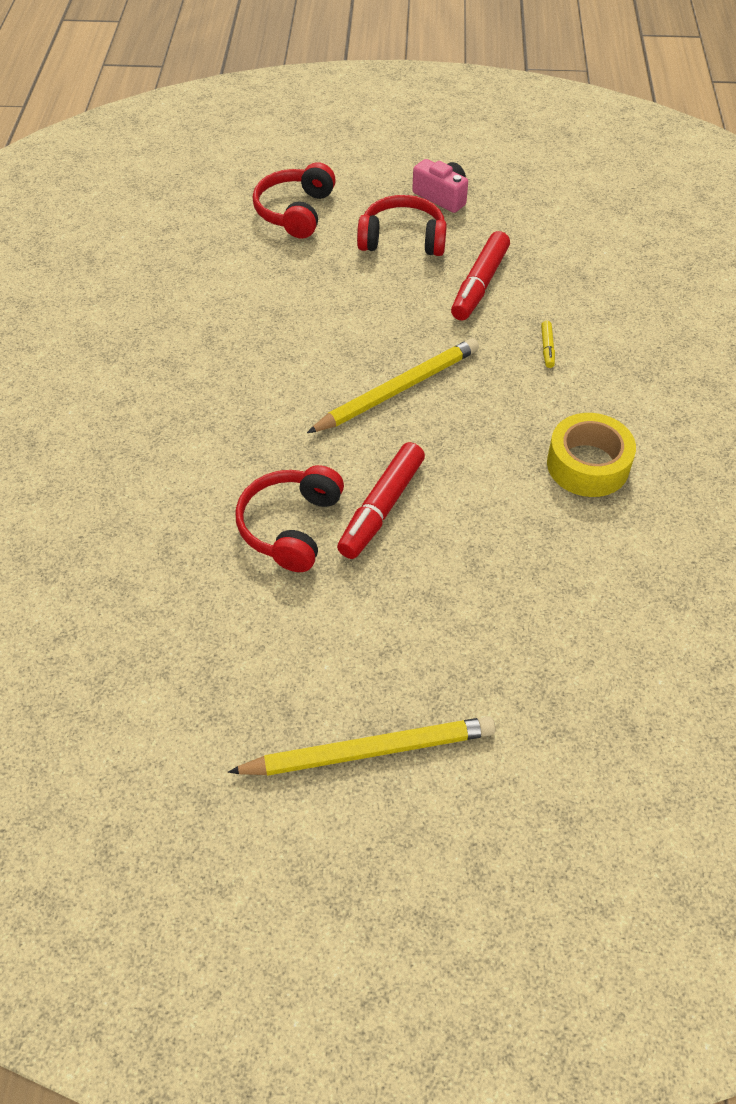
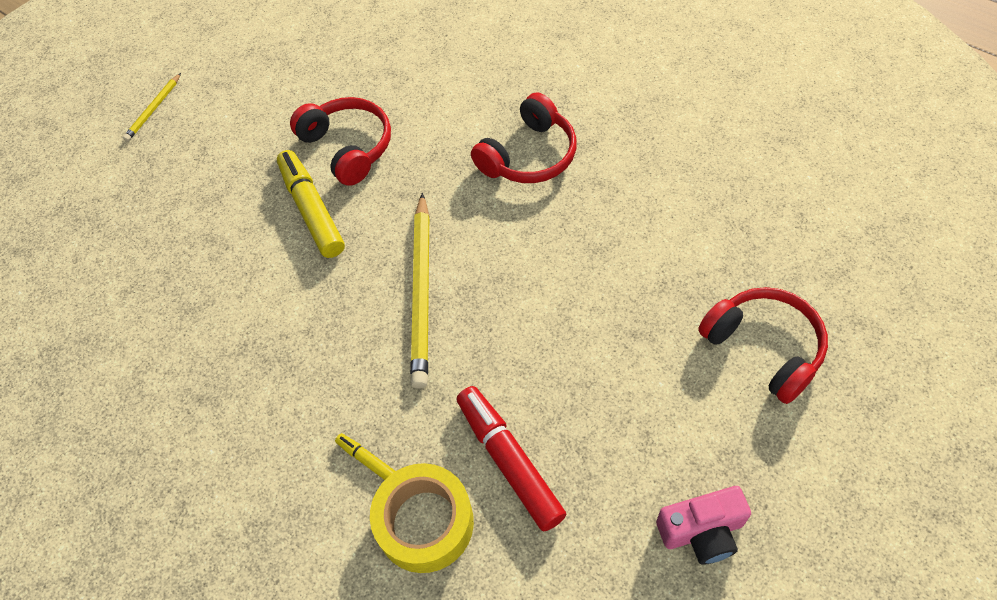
camera: 130 degrees right, 5 degrees up
yellow pencil [228,716,495,776] -> yellow pencil [123,73,181,141], size x0.50
red marker [337,442,425,559] -> yellow marker [277,150,345,258]
red headphones [357,195,447,256] -> red headphones moved to [471,92,577,183]
yellow tape [547,413,636,497] -> yellow tape moved to [370,463,474,573]

